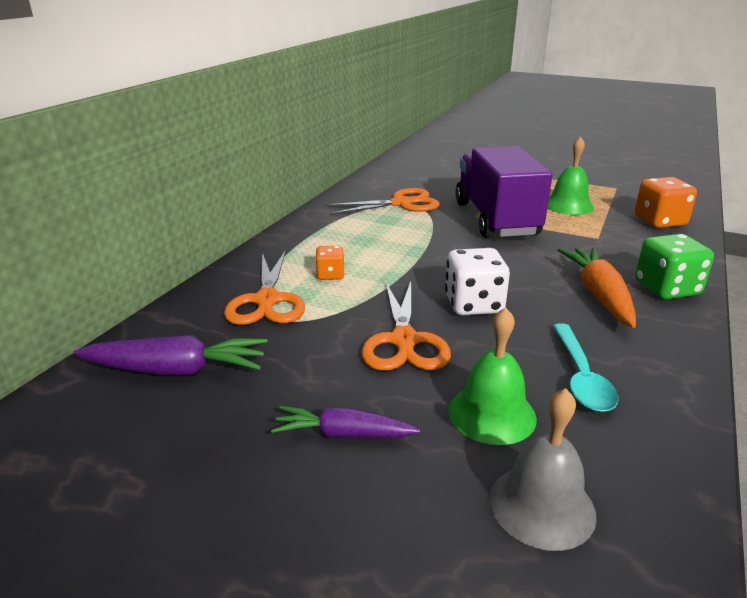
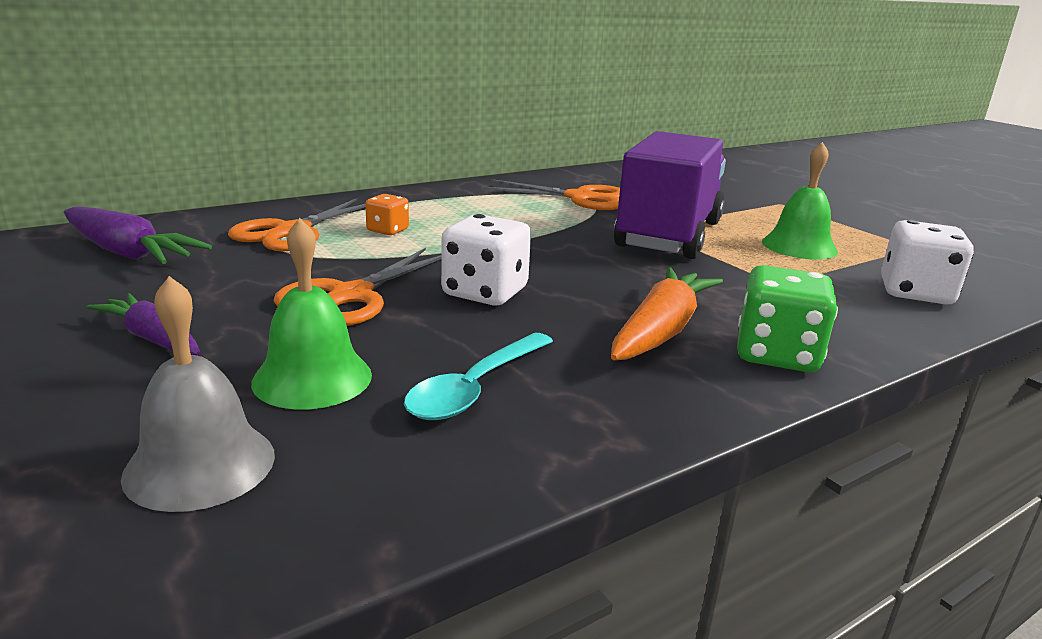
camera: 30 degrees right, 5 degrees down
orange dice [635,177,697,228] -> white dice [881,220,974,305]

